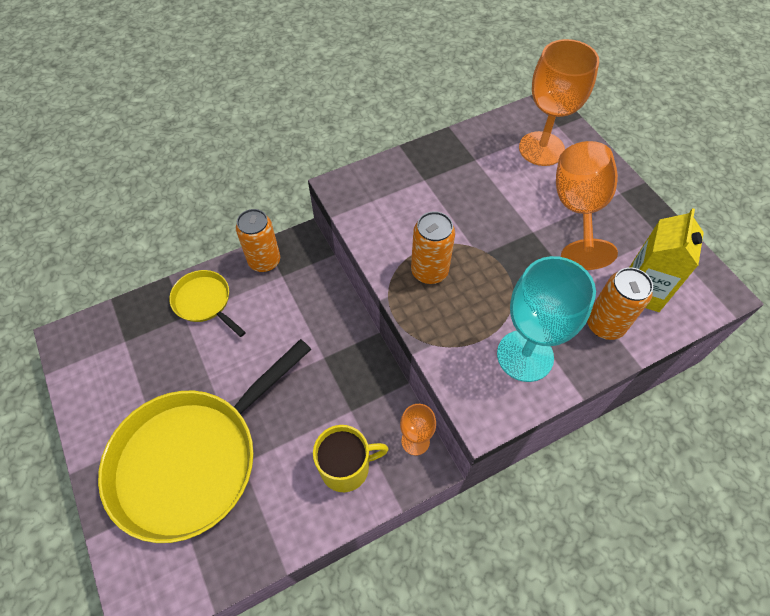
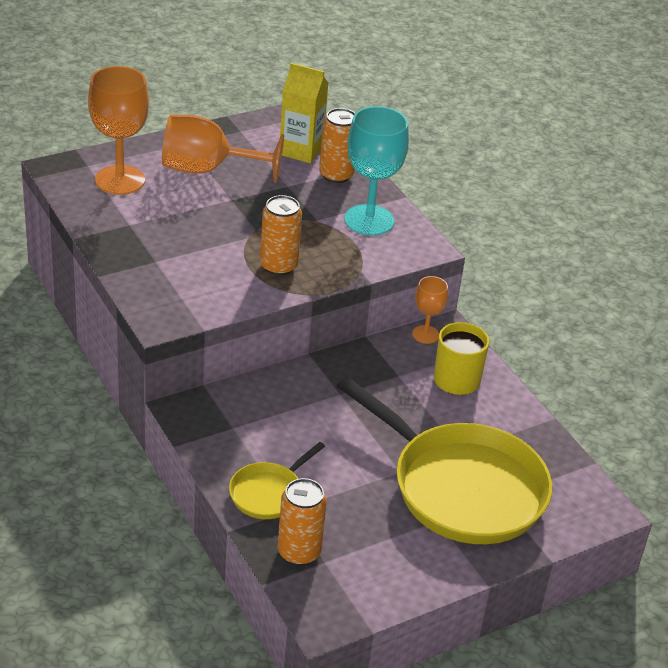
camera: 95 degrees left, 20 degrees down
orange can [236,209,280,272] -> orange can moved to [278,478,327,565]

